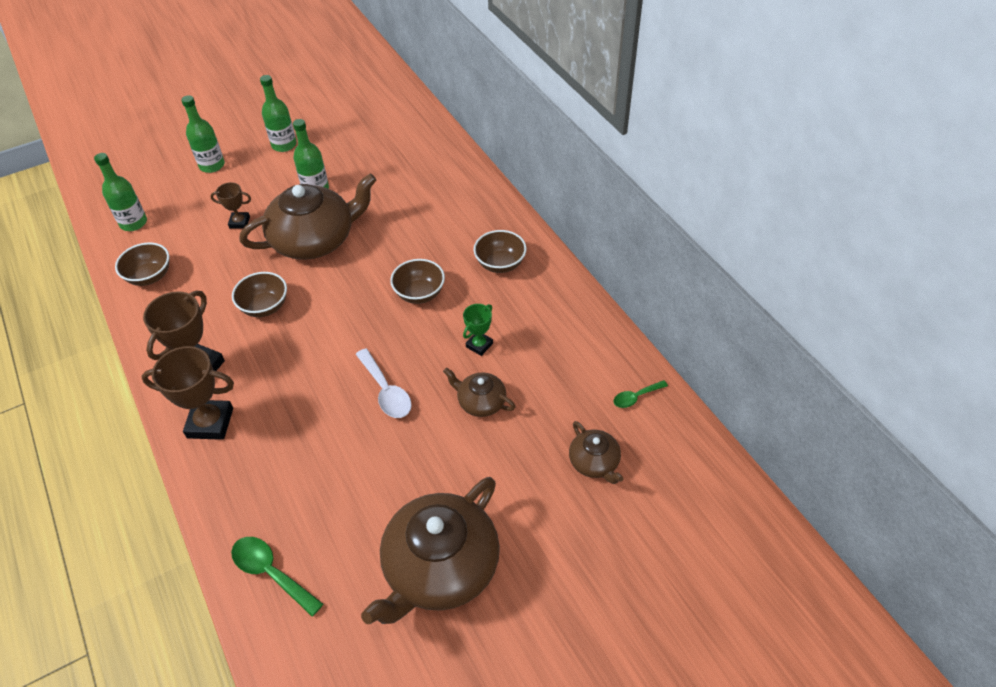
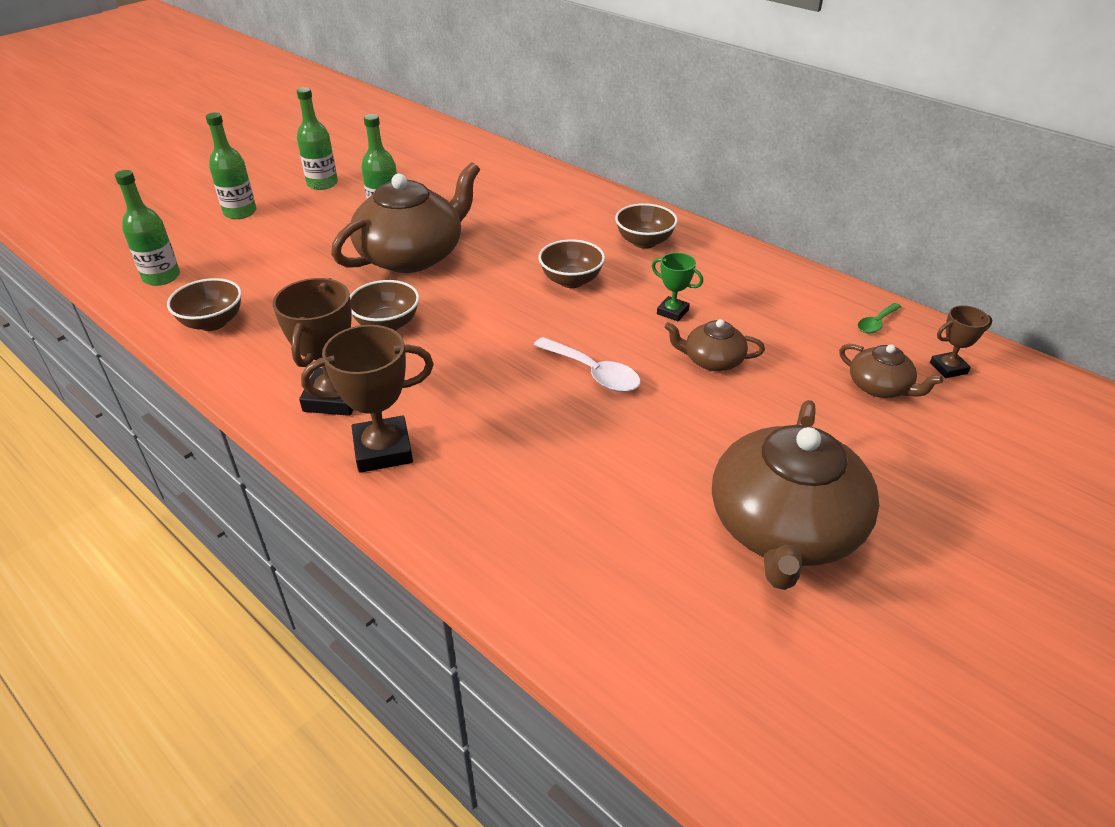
camera: 20 degrees left, 10 degrees down
brown trophy [210,182,251,228] -> brown trophy moved to [930,305,993,378]
green spoon [231,537,323,617] -> none
green trophy [463,304,493,356] -> green trophy turned 75 degrees counterclockwise [652,253,703,321]

